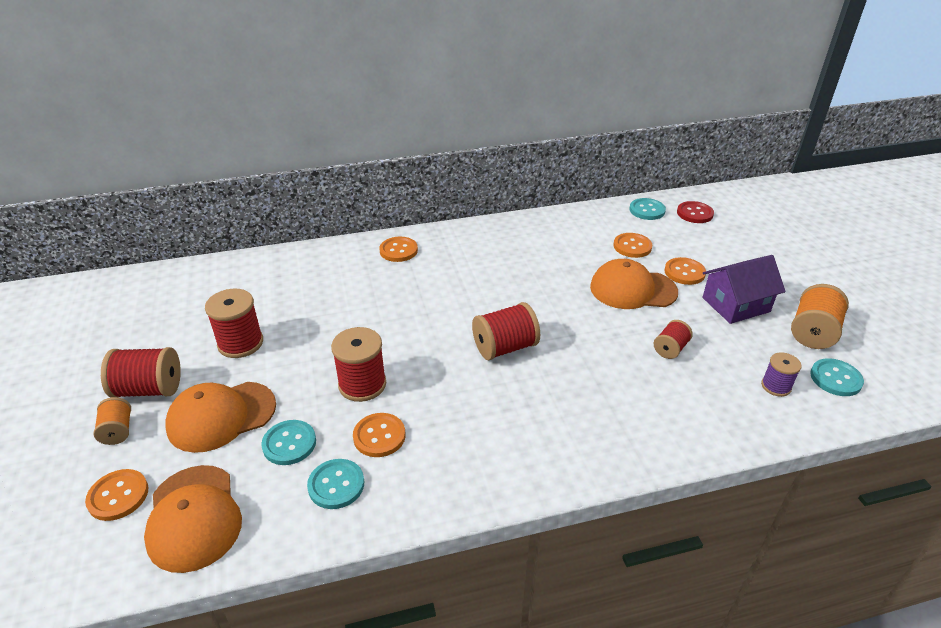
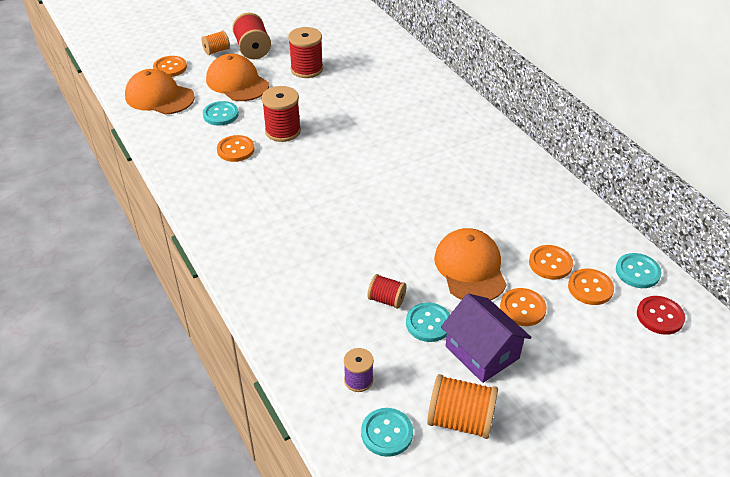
camera: 75 degrees right, 5 degrees up
orange cap [144,465,242,573] -> orange cap turned 60 degrees clockwise [125,69,195,115]
turquoise button [307,459,364,509] -> turquoise button moved to [406,302,450,342]
orange button [379,237,418,262] -> orange button moved to [568,268,614,305]
red spool [472,302,540,360] -> none

